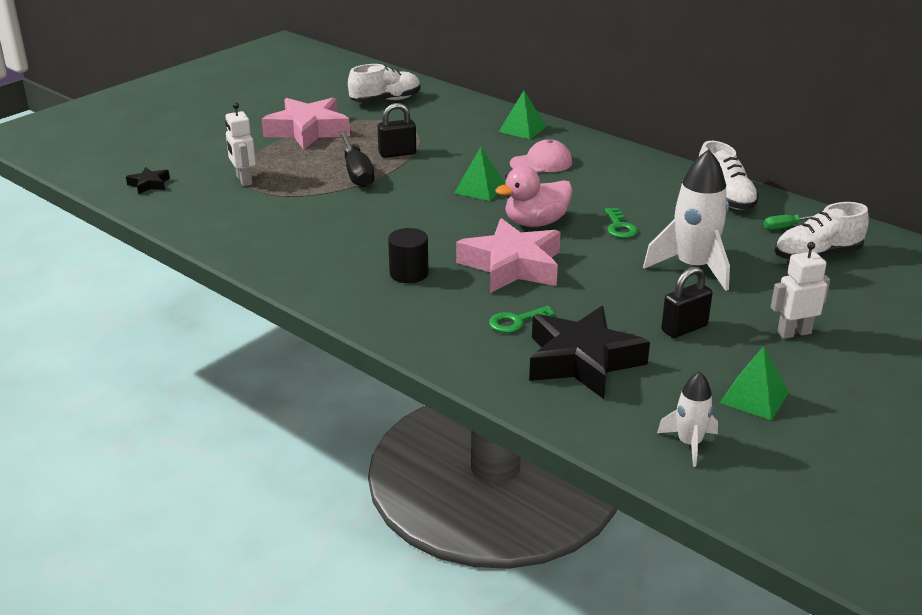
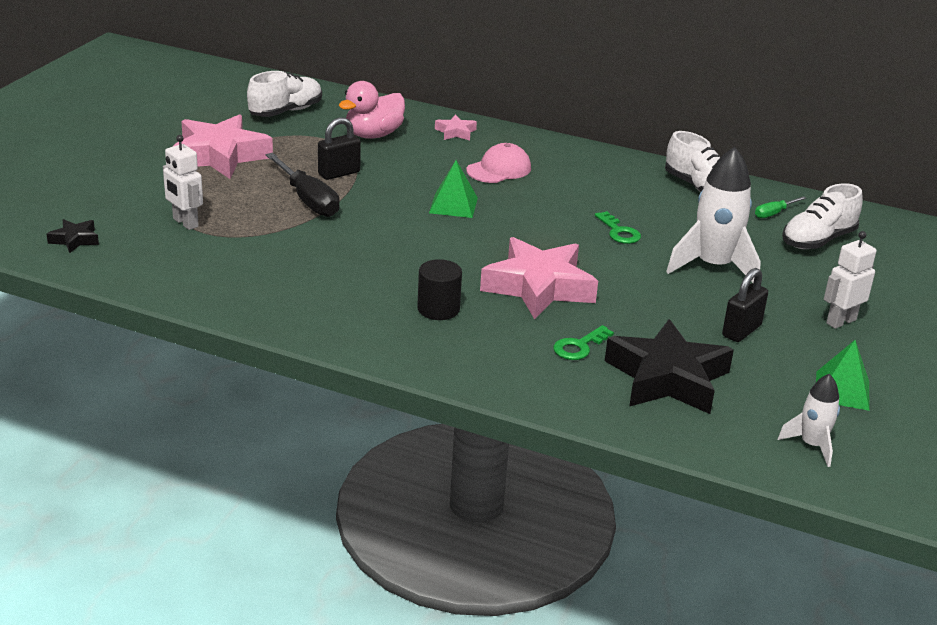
camera: 20 degrees left, 0 degrees up
pink duck [495,166,573,227] -> pink duck moved to [339,81,405,139]
green pyramid [499,91,546,139] -> pink star [435,115,477,141]

